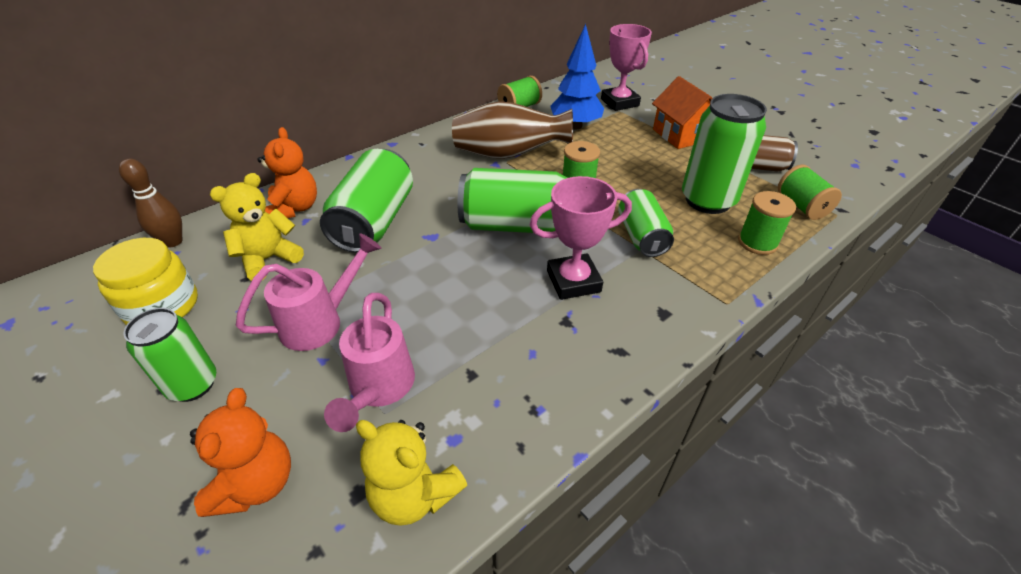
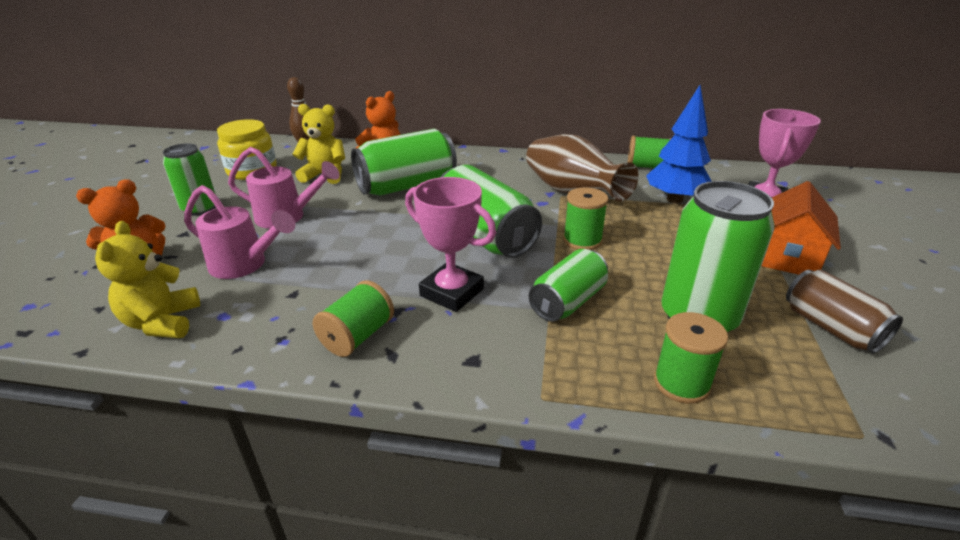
camera: 50 degrees right, 10 degrees down
pink watering can [324,293,415,432] -> pink watering can turned 120 degrees counterclockwise [184,185,295,279]
green spool [778,165,842,220] -> green spool moved to [313,280,394,357]

